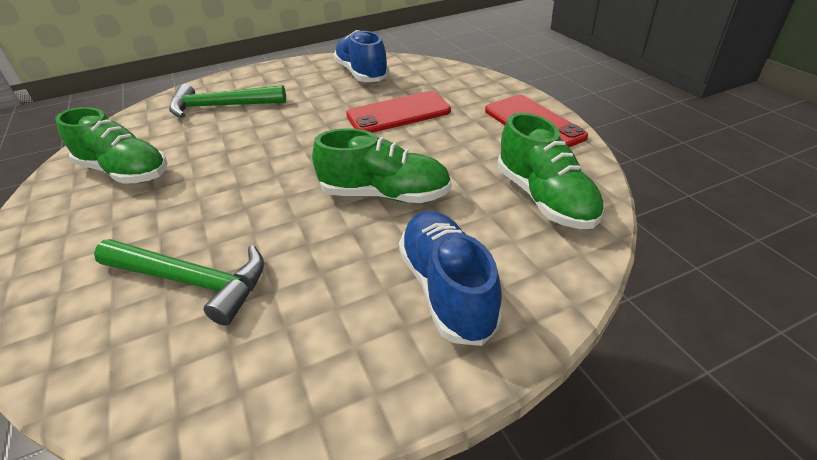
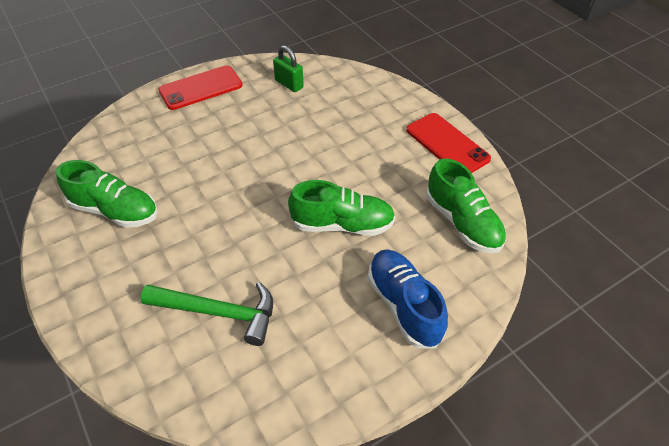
camera: 10 degrees left, 10 degrees up
green hammer [169,84,286,118] -> none
blue shoe [333,30,390,82] -> green padlock [273,45,304,92]
red phone [346,91,451,133] -> red phone moved to [158,65,242,110]

